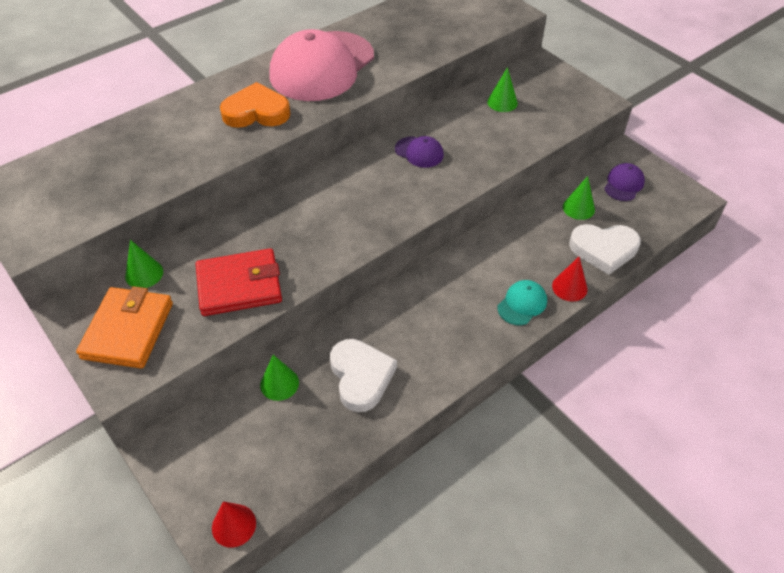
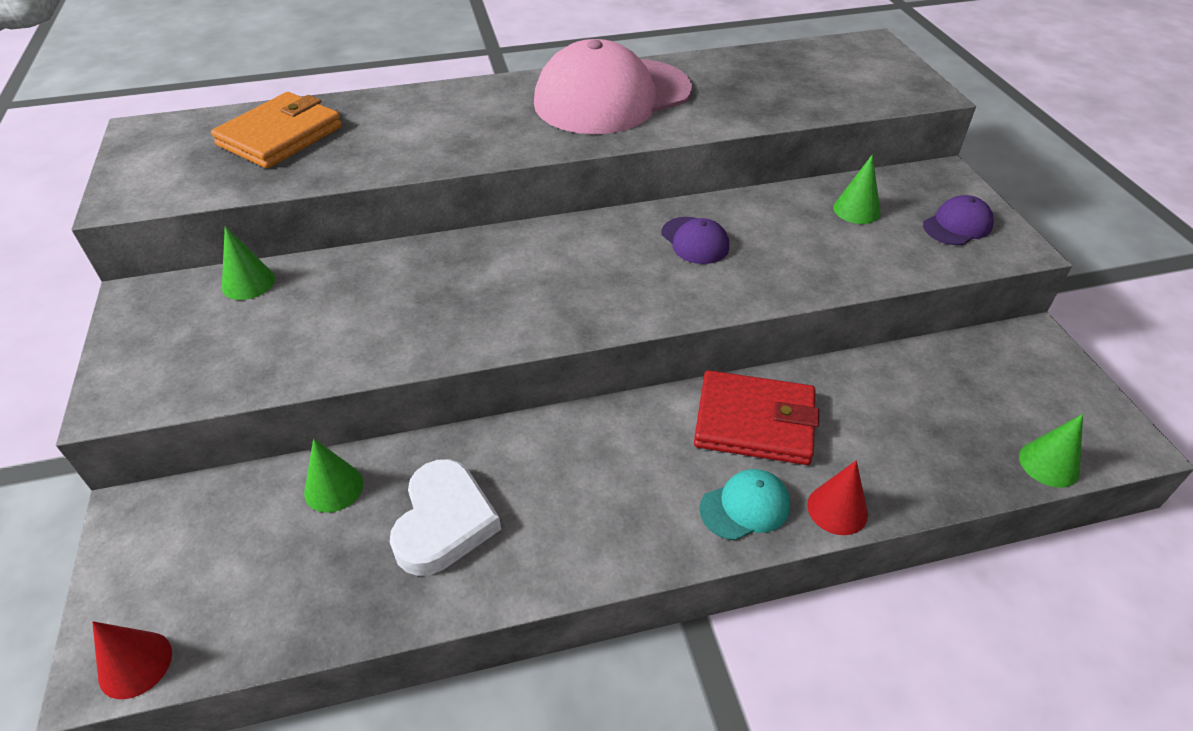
camera: 25 degrees right, 5 degrees down
orange wallet [76,286,173,369] -> orange wallet moved to [211,92,342,169]
red wallet [196,248,282,316] -> red wallet moved to [694,370,819,465]
orange heart [220,82,291,128] -> none
green cone [563,176,595,220] -> green cone moved to [1019,414,1083,488]
white heart [569,224,641,275] -> none
purple cap [604,163,645,201] -> purple cap moved to [923,195,994,245]

